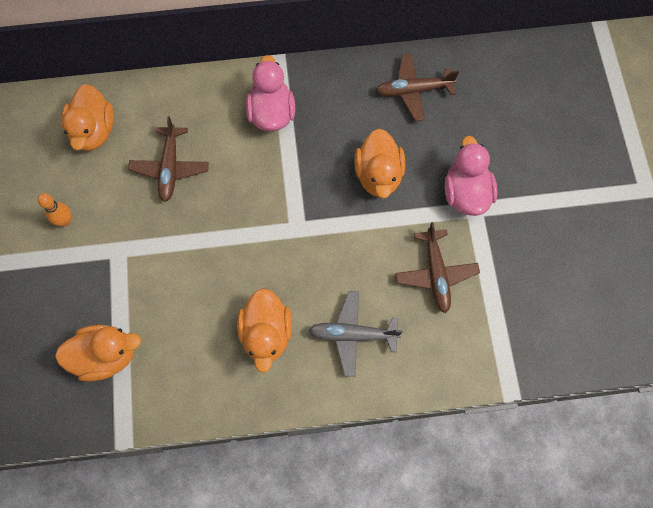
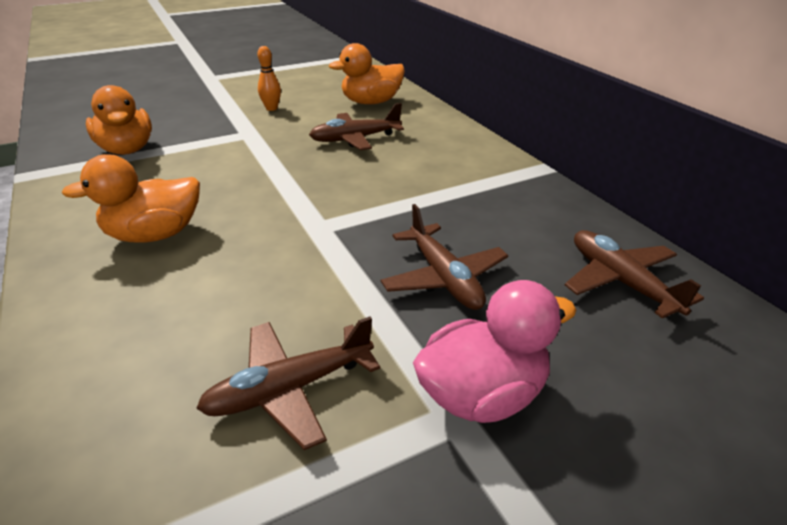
camera: 70 degrees right, 35 degrees down
pink duck [246,55,295,131] -> none
grey plane [309,291,403,377] -> none
orange duck [354,129,405,199] -> brown plane [381,204,508,310]

